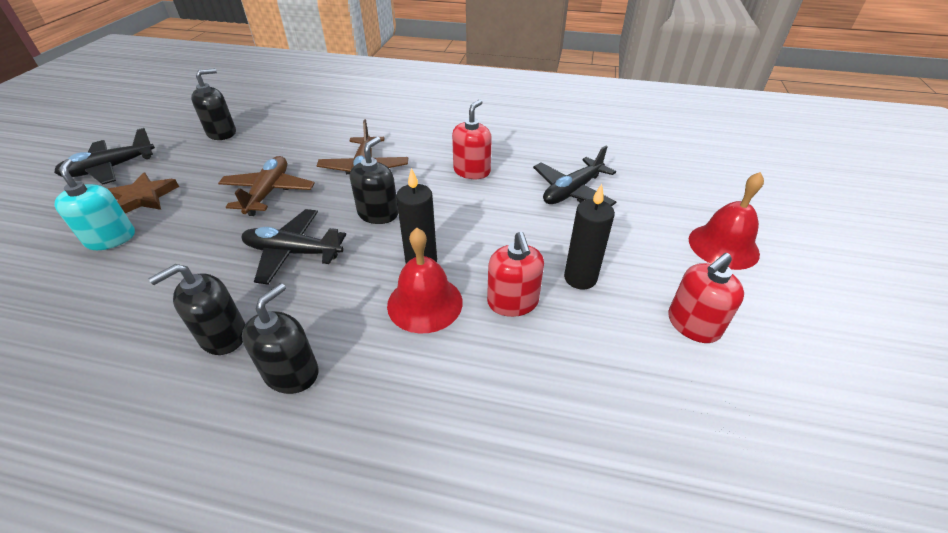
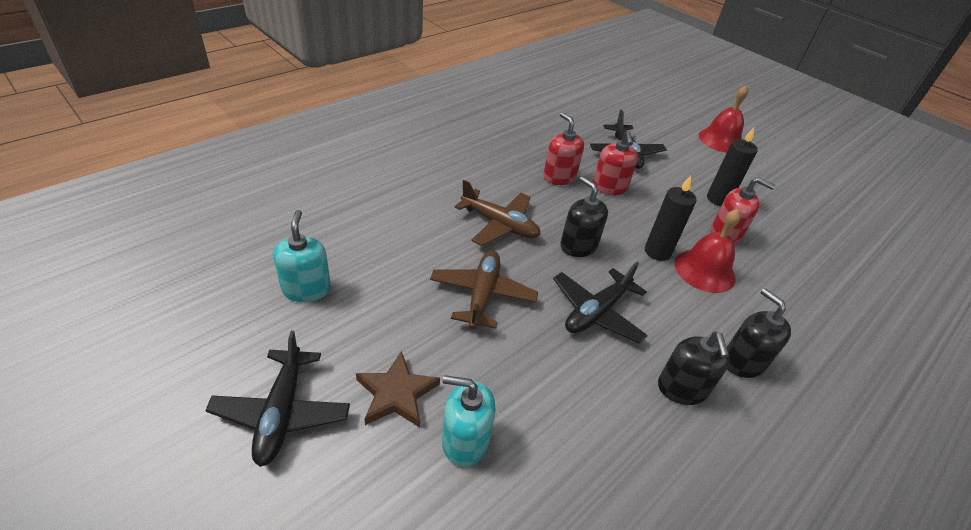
camera: 60 degrees left, 0 degrees up
black soap dispenser [191,68,236,140] -> turquoise soap dispenser [273,210,331,302]
brown plane [218,156,315,216] -> brown plane turned 60 degrees clockwise [430,250,538,329]
red soap dispenser [668,253,744,343] -> red soap dispenser moved to [593,131,638,195]

